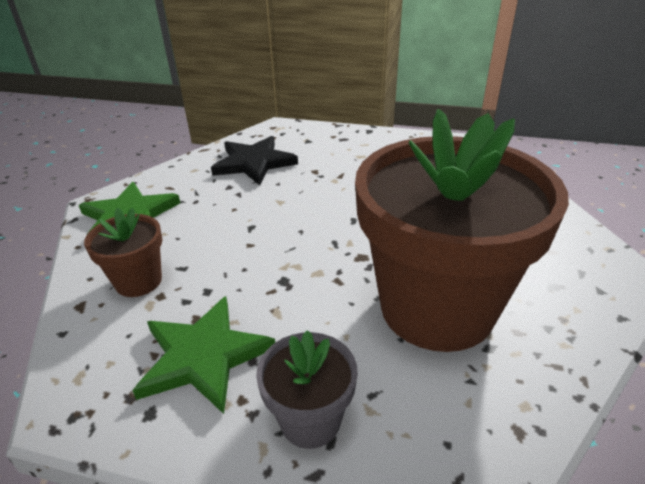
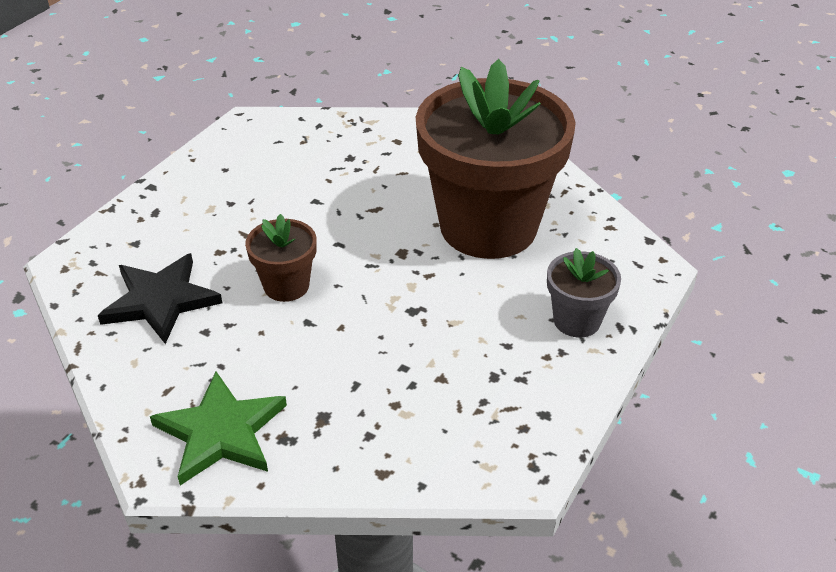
camera: 75 degrees left, 5 degrees up
brown flower pot [84,208,162,297] -> brown flower pot moved to [245,214,316,302]
green star [132,296,275,414] -> none

